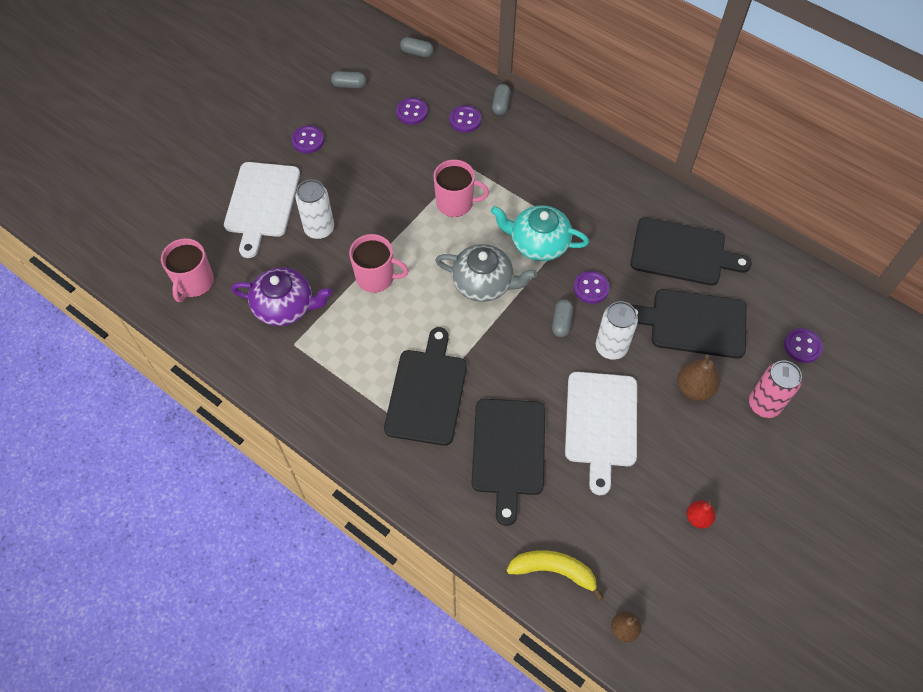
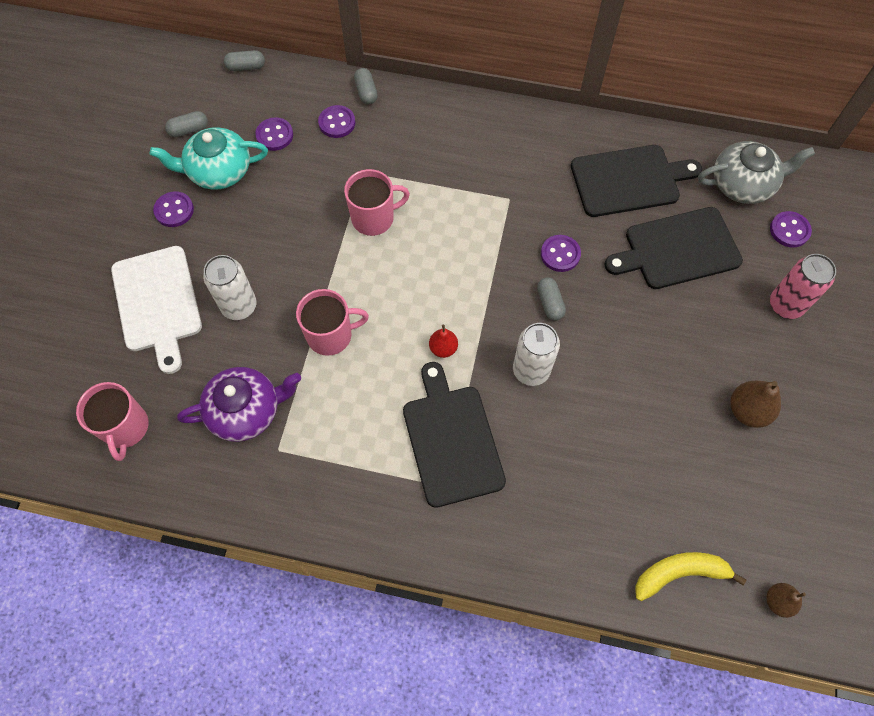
camera: 25 degrees left, 5 degrees up
grey teapot [435,244,537,302] -> grey teapot moved to [698,141,815,204]
black cutting board [472,399,545,526] -> none
turquoise teapot [491,205,589,261] -> turquoise teapot moved to [150,127,268,190]
white cutting board [565,372,637,495] -> none
white can [596,301,638,360] -> white can moved to [513,323,560,386]
brown pear [677,355,720,401] -> brown pear moved to [731,381,781,428]
red pear [687,500,716,529] -> red pear moved to [429,325,458,358]

